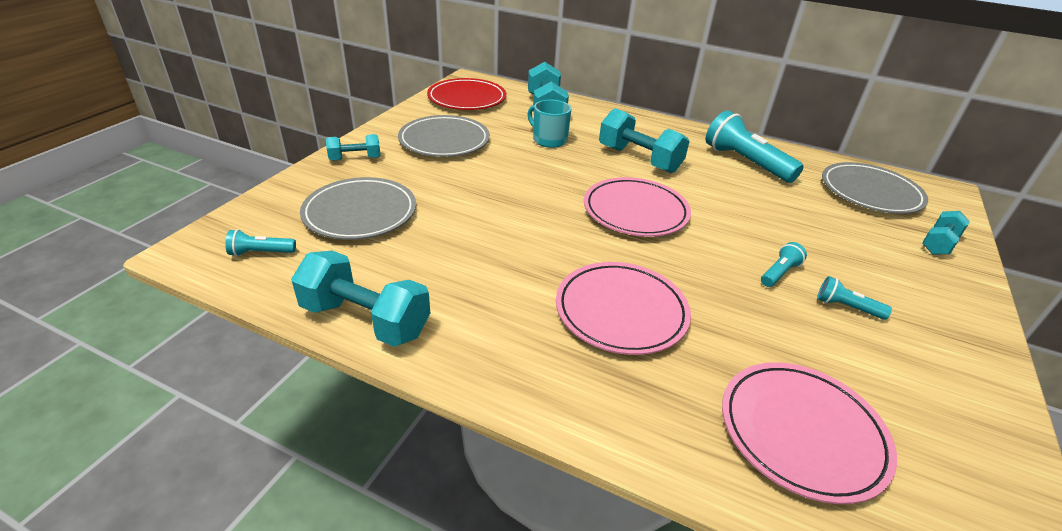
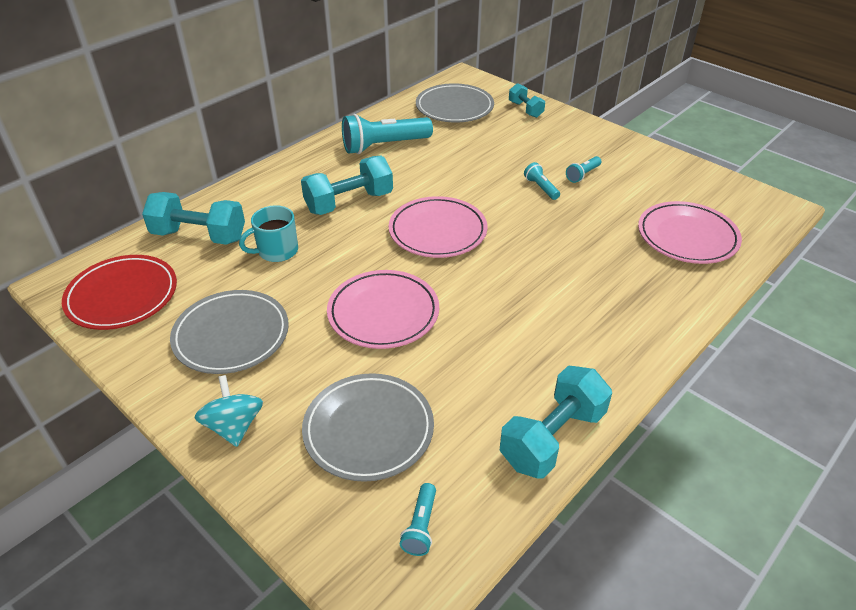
camera: 70 degrees left, 5 degrees up
turquoise dumbbell [326,134,381,161] -> turquoise spinning top [194,375,263,447]
pink plate [556,262,691,355] -> pink plate moved to [327,270,439,349]

